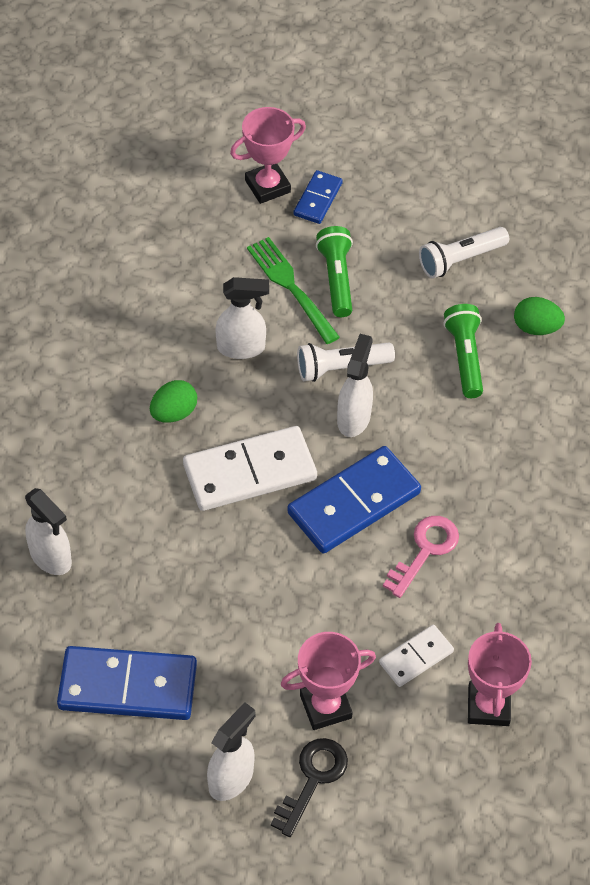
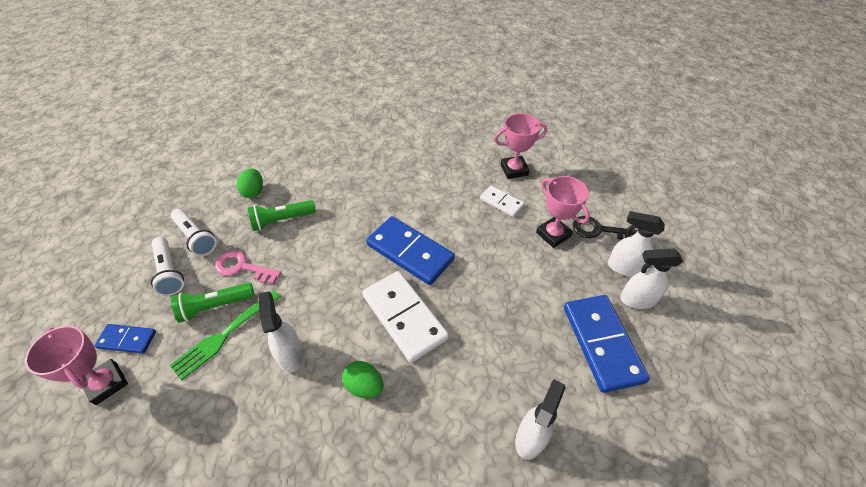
camera: 105 degrees left, 5 degrees down
white flashlight [297,342,395,382] -> white flashlight moved to [151,237,184,296]
white spray bottle [337,334,373,437] -> white spray bottle moved to [620,249,683,309]
pink key [383,516,459,598] -> pink key moved to [215,250,281,284]

